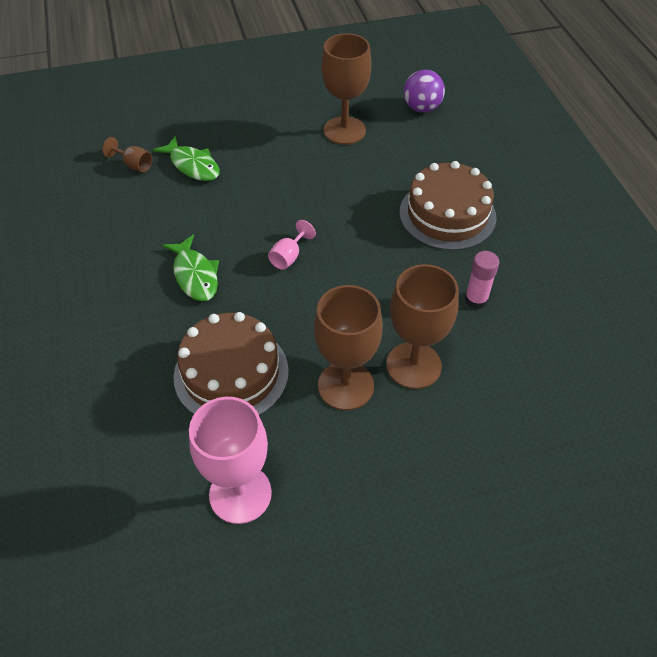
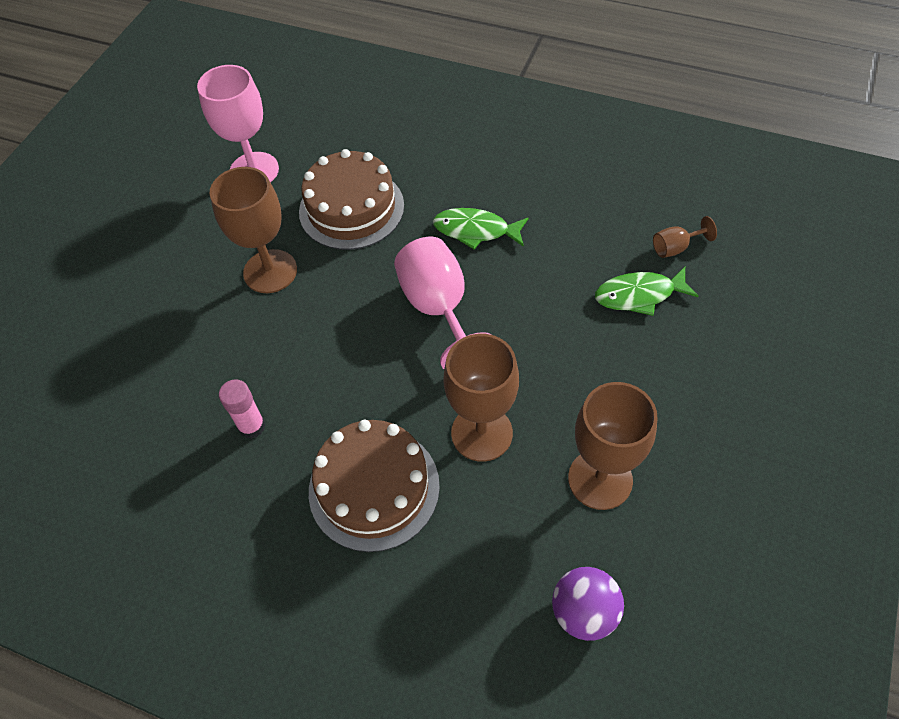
camera: 130 degrees right, 5 degrees up
pink goblet [268,220,316,270] -> pink goblet [394,237,492,369], size x2.11
brown goblet [386,264,459,389] -> brown goblet moved to [443,334,519,462]

